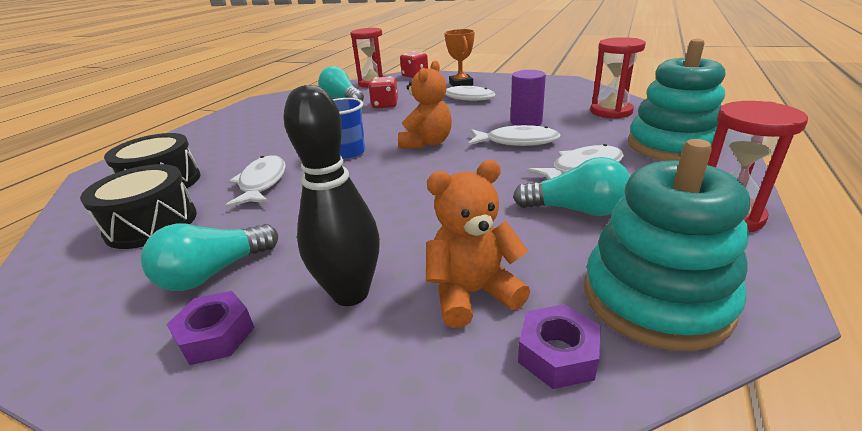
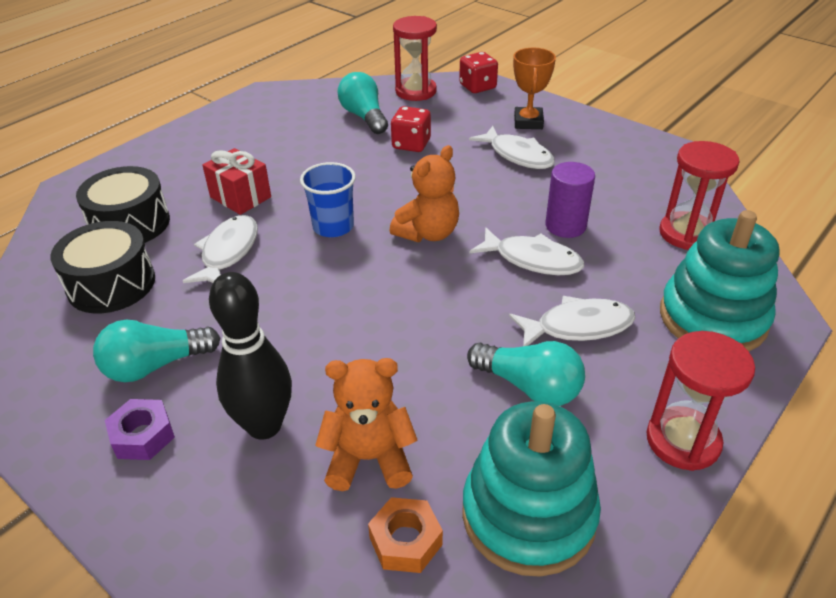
camera: 15 degrees right, 10 degrees up
purple nut [518,304,601,389] -> orange nut [368,497,443,573]
none -> red gift [202,148,271,215]

